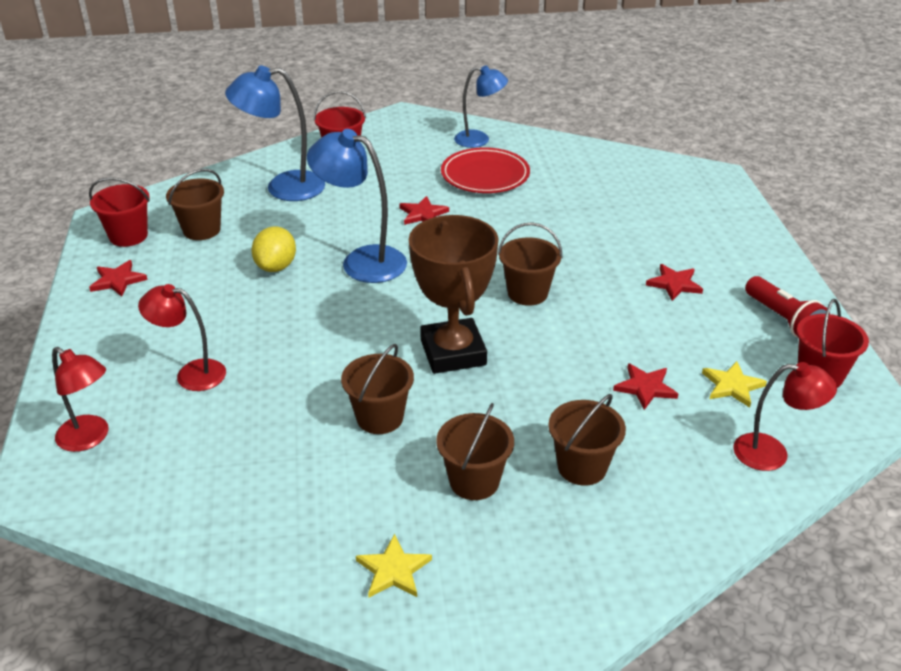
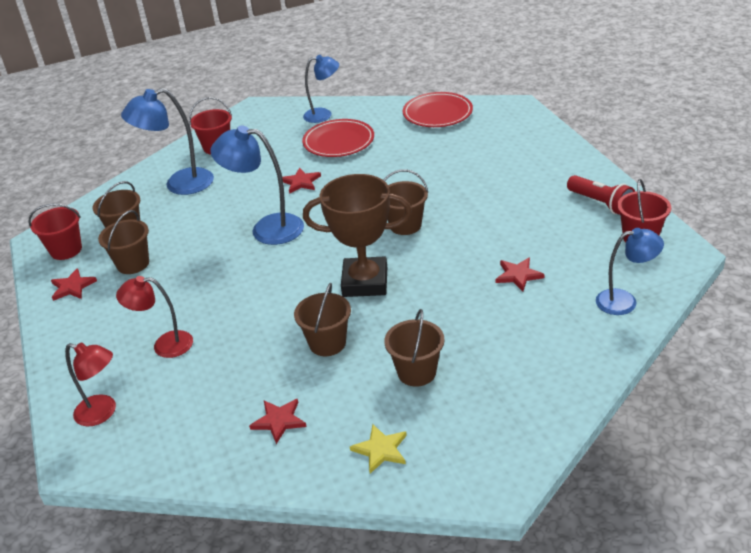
camera: 10 degrees left, 0 degrees up
yellow lemon [251,226,296,272] -> none
brown trophy [409,215,499,374] -> brown trophy turned 60 degrees counterclockwise [303,174,412,297]
brown bucket [548,394,626,486] -> brown bucket moved to [98,210,149,274]
red star [646,264,703,301] -> red star moved to [249,399,307,444]
yellow star [702,361,767,408] -> none
red lamp [733,362,837,471] -> blue lamp [596,228,664,315]
none -> red plate [403,92,473,127]

